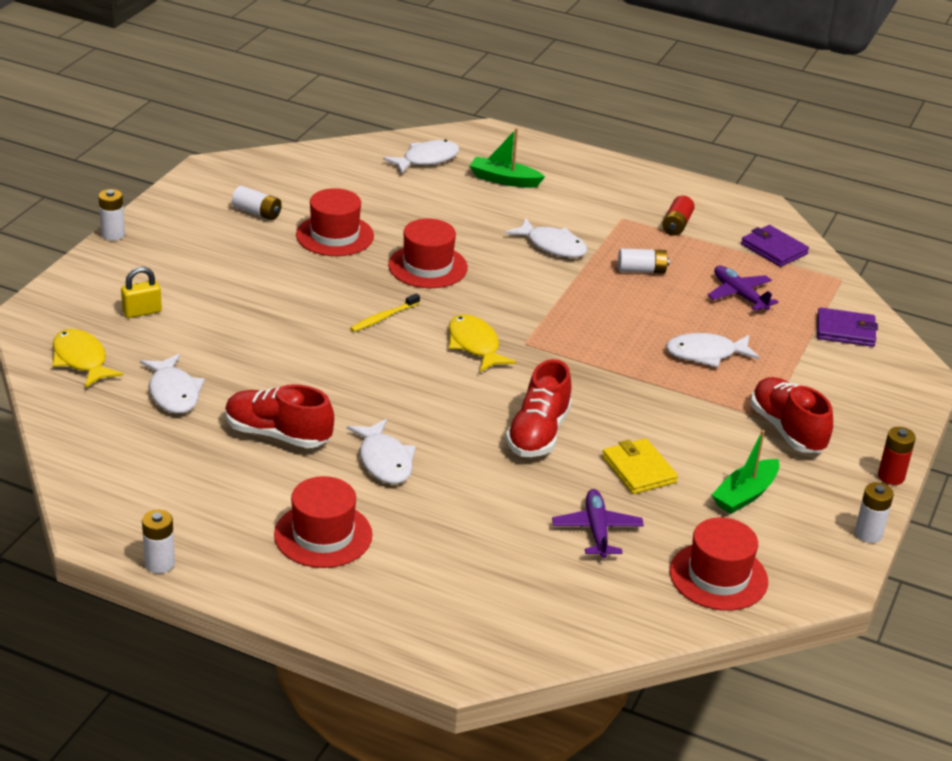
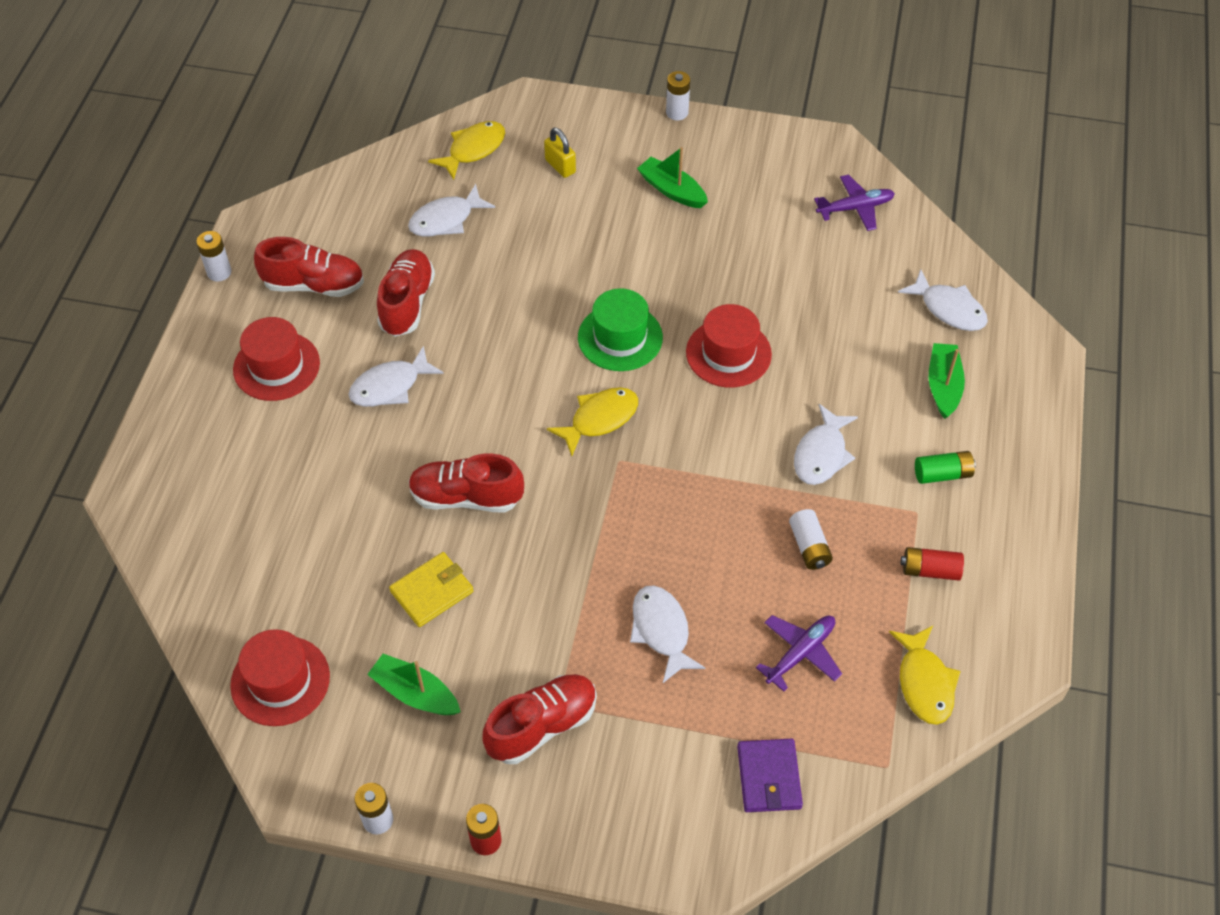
camera: 80 degrees right, 20 degrees up
white battery [232,186,282,220] -> none
red hat [296,188,374,256] -> none
yellow toothbrush [350,293,420,332] -> green hat [578,288,663,371]
purple plane [552,489,644,558] -> purple plane moved to [814,175,895,231]
purple wallet [741,225,809,267] -> yellow fish [889,626,961,725]
none -> red shoe [254,237,364,297]
none -> green boat [637,147,708,208]
none -> green battery [915,451,976,484]

